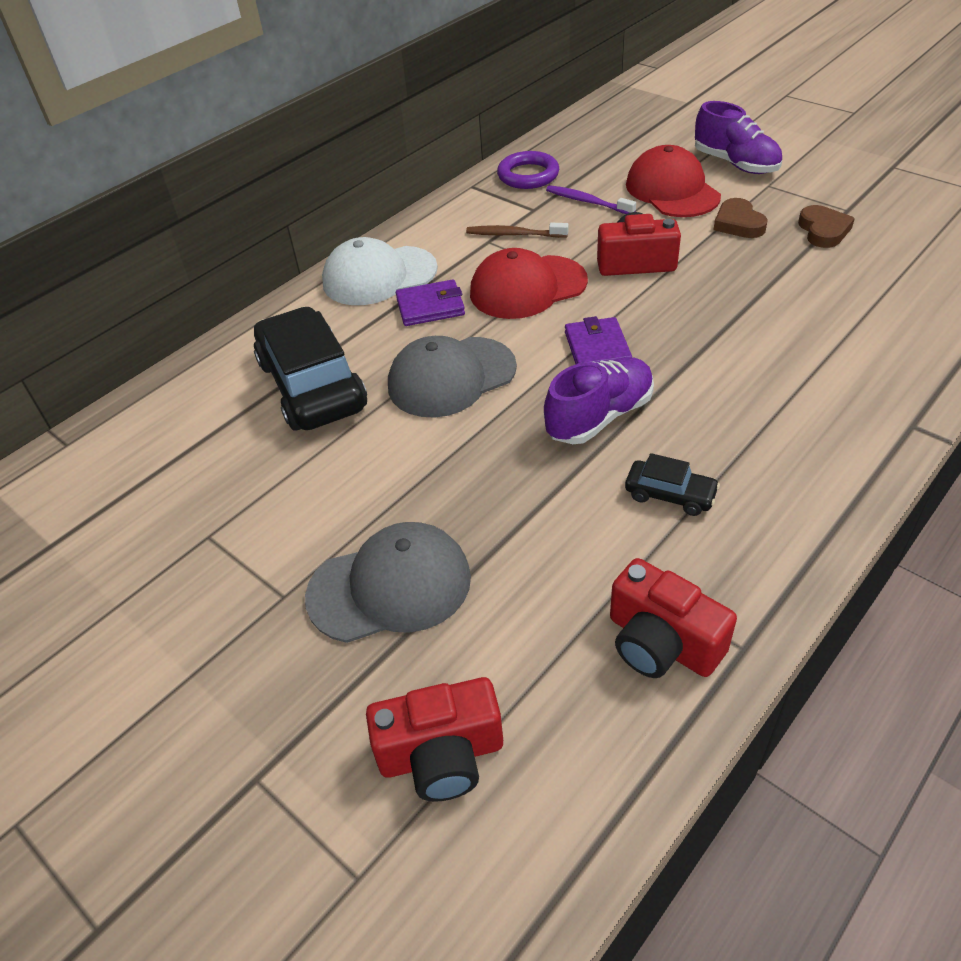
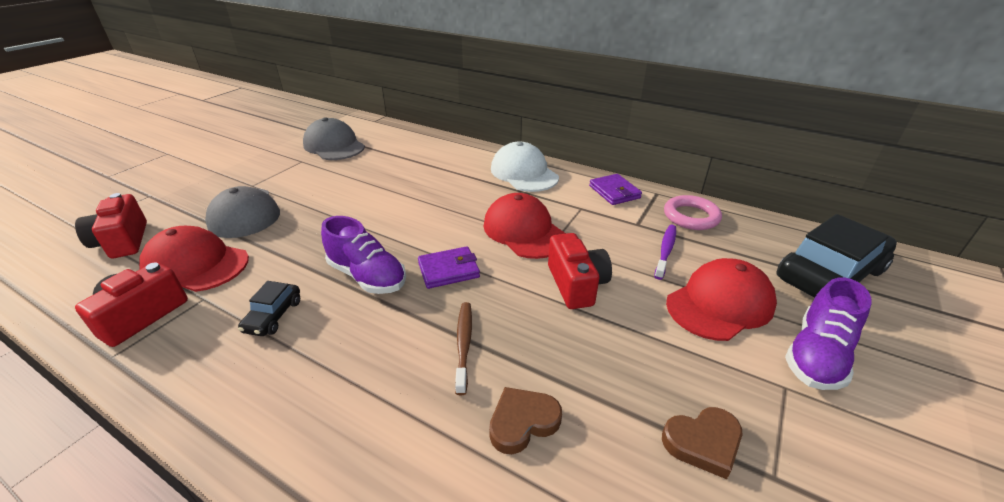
camera: 75 degrees right, 10 degrees down
black car [254,306,367,431] -> black car moved to [777,214,897,298]
grey cap [388,336,517,418] -> grey cap moved to [303,117,365,160]
purple wallet [396,279,465,326] -> purple wallet moved to [589,174,642,205]
brown toothbrush [466,223,569,238] -> brown toothbrush moved to [455,302,472,395]
purple ring [497,151,559,189] -> pink ring [664,195,722,230]
brown heart [713,198,768,238] -> brown heart moved to [489,387,562,454]
none -> red cap [139,226,249,292]

